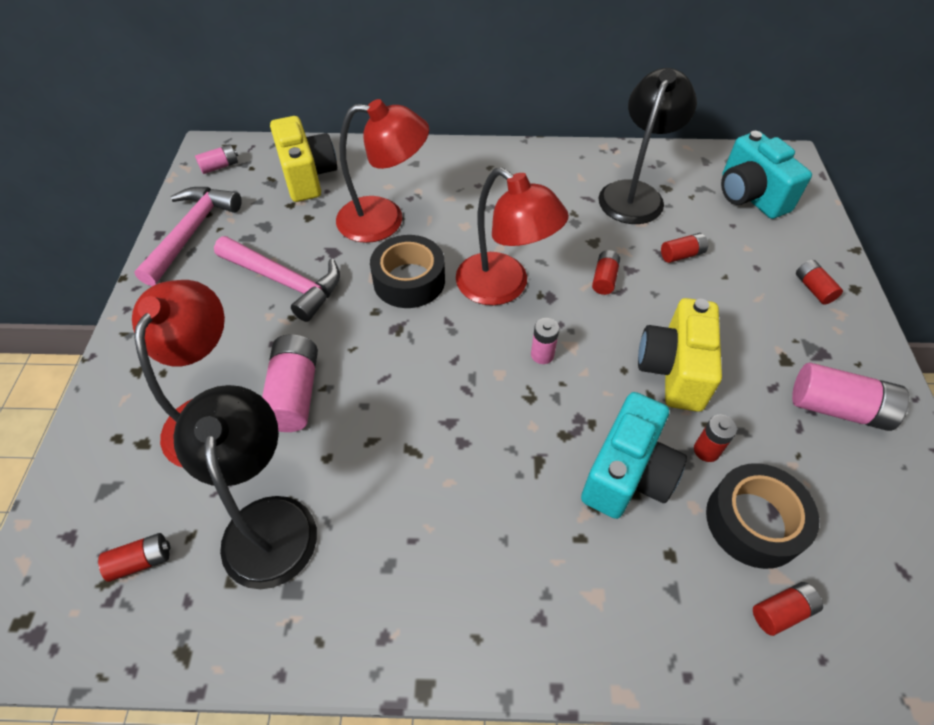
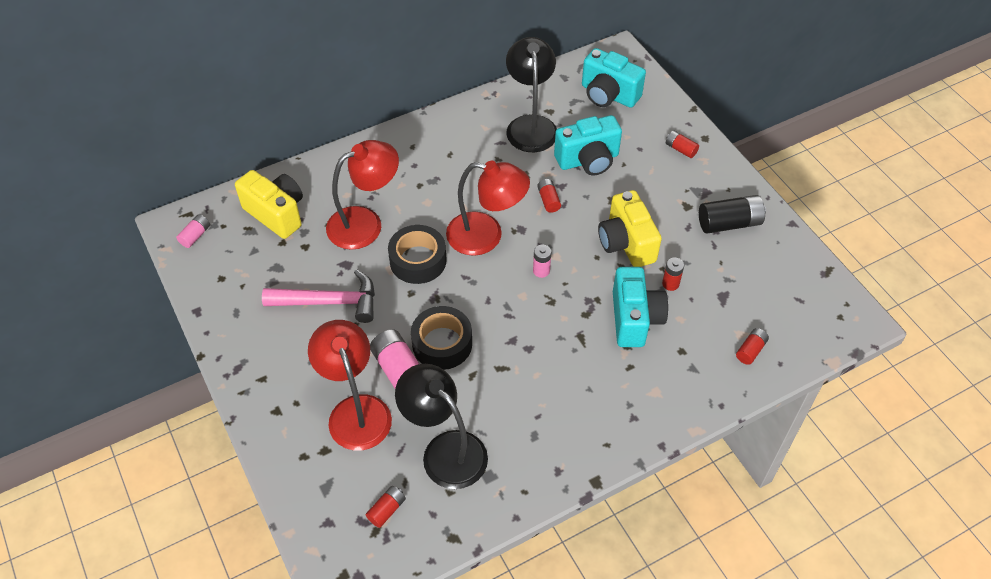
camera: 30 degrees left, 0 degrees up
pink hammer [134,187,242,286] -> none
red battery [661,233,708,263] -> turquoise camera [554,115,622,175]
black tape [706,463,819,569] -> black tape moved to [411,306,472,370]
pink battery [792,363,909,431] -> black battery [699,195,766,234]

